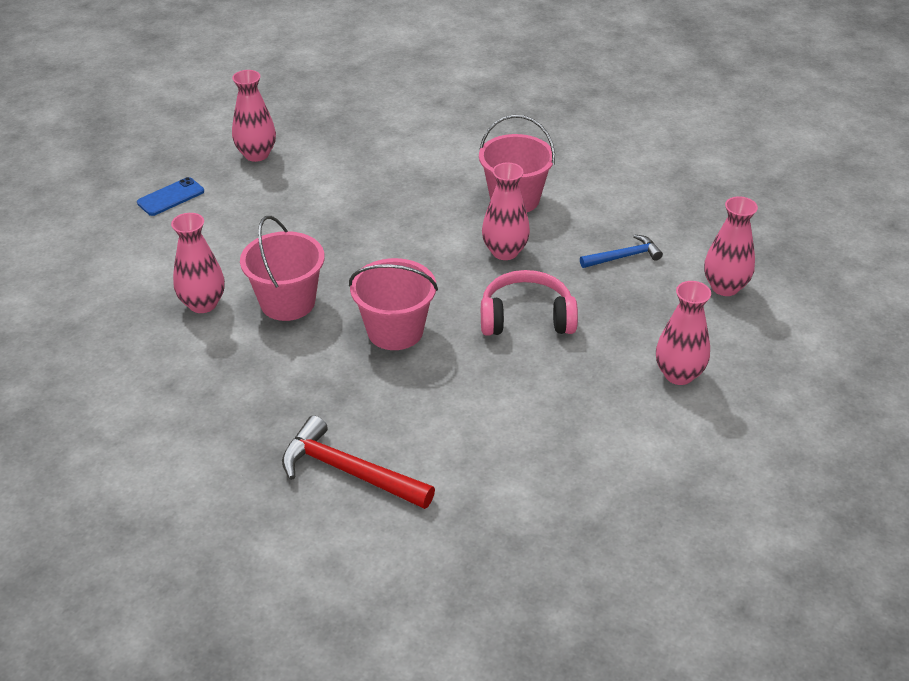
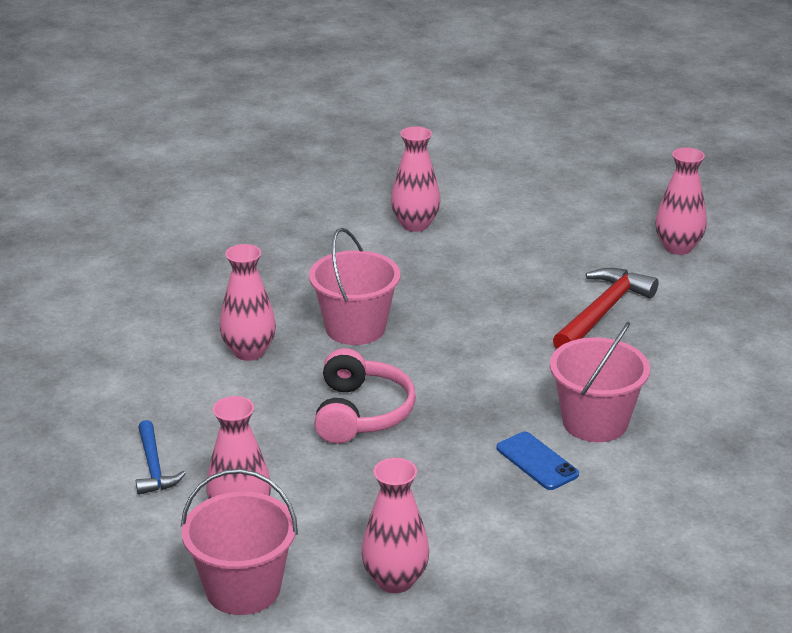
camera: 95 degrees right, 10 degrees down
blue phone [137,177,204,216] -> blue phone moved to [497,432,579,490]
pink bucket [240,216,325,321] -> pink bucket moved to [181,469,298,615]
red hammer [282,415,435,509] -> red hammer moved to [553,268,658,349]
pink vase [482,163,530,260] -> pink vase moved to [220,244,276,361]
blue hammer [580,234,663,268] -> blue hammer moved to [136,420,186,495]

